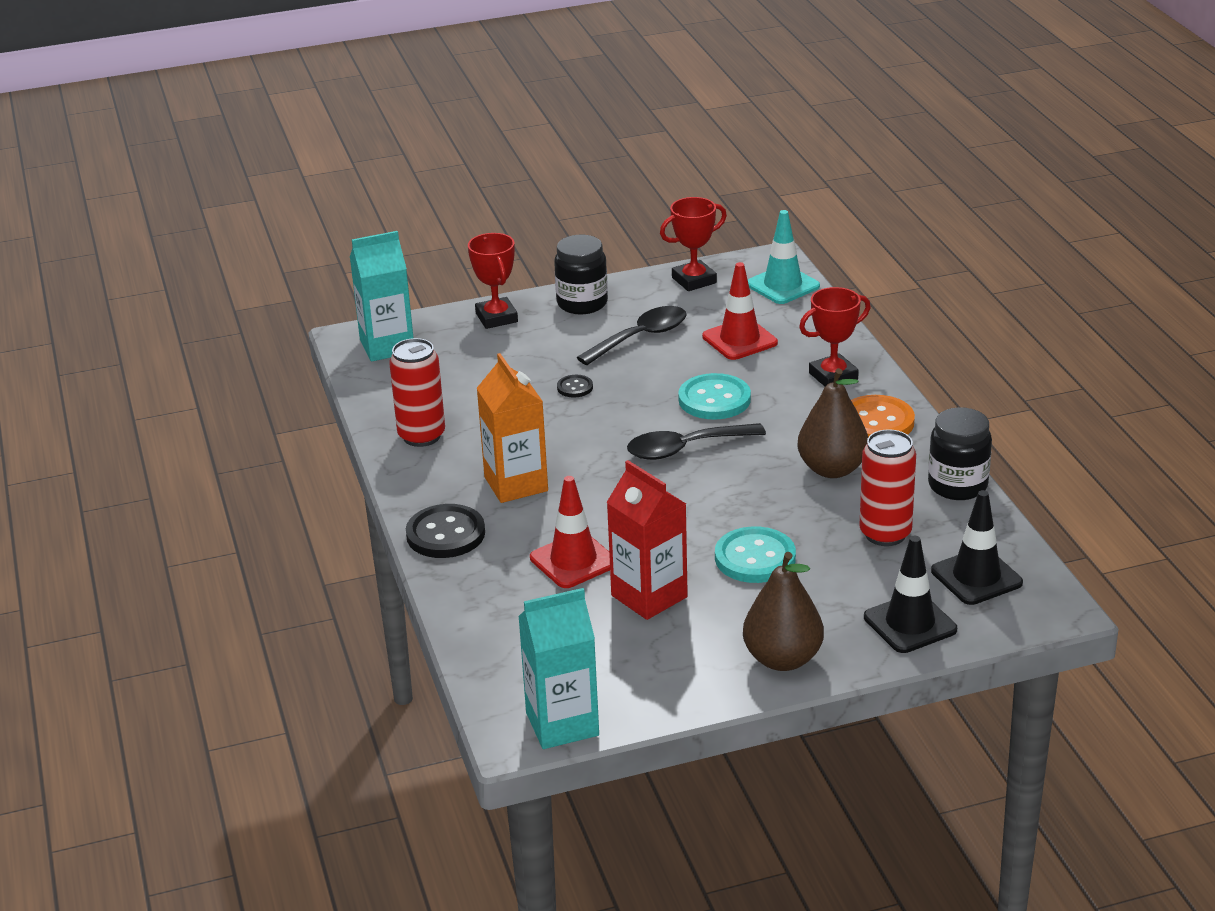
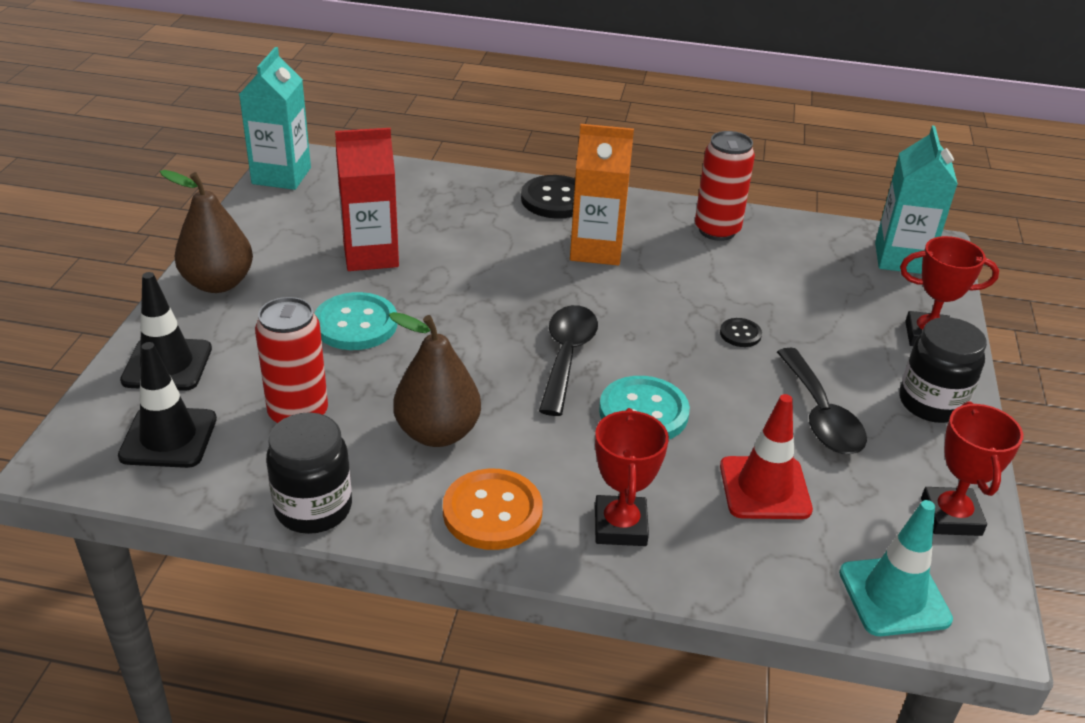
camera: 115 degrees right, 5 degrees up
red traffic cone [530,476,610,588] -> none

